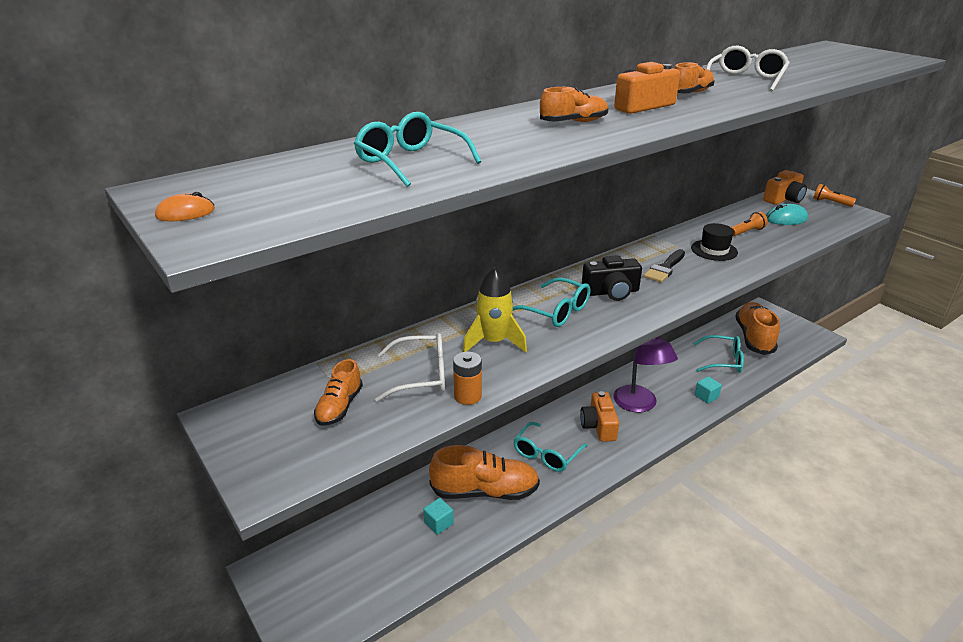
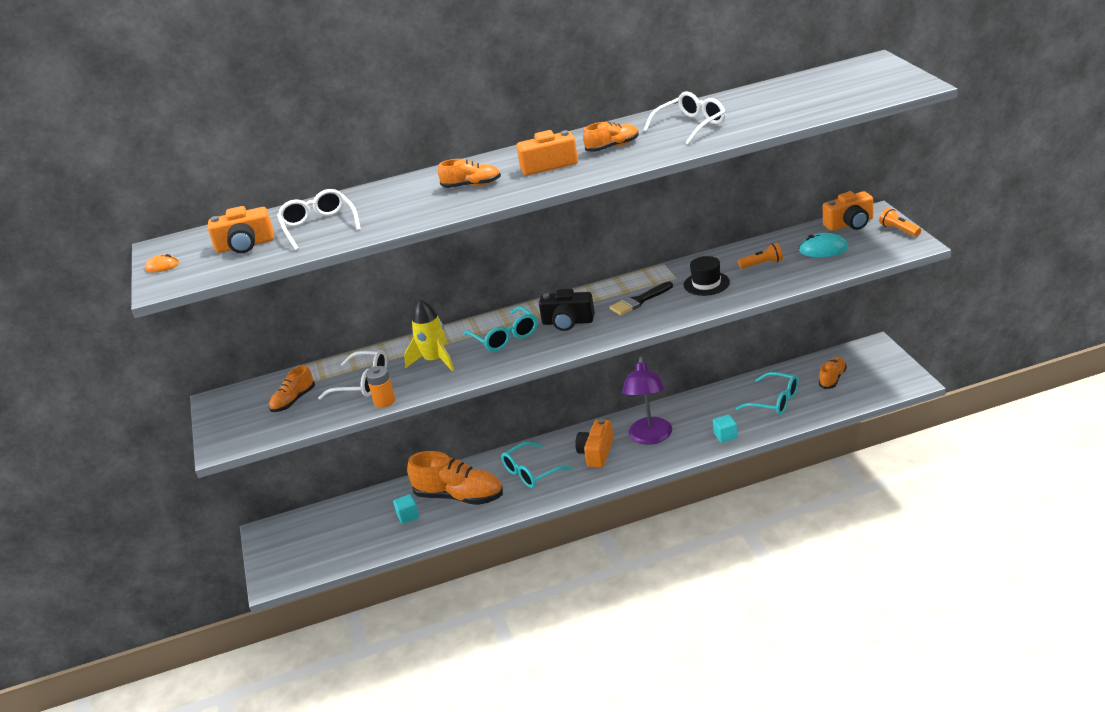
camera: 25 degrees right, 0 degrees up
turquoise glasses [354,112,481,187] -> white glasses [277,189,361,250]
orange shoe [735,302,780,355] -> orange shoe [819,357,847,389], size x0.53
none -> orange camera [208,206,274,253]

